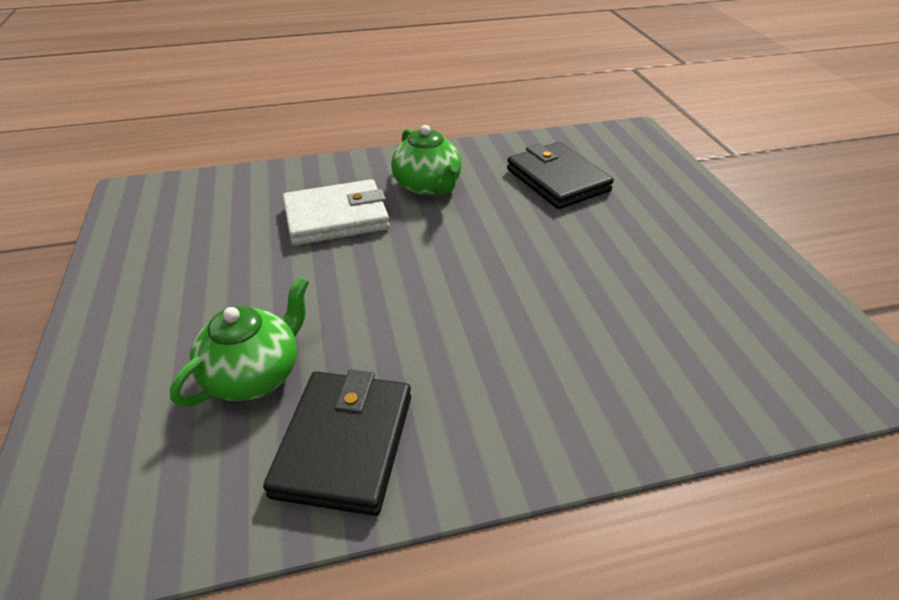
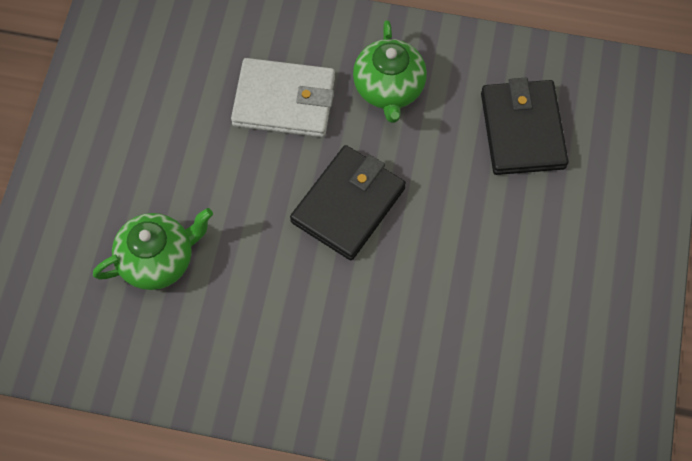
camera: 25 degrees right, 25 degrees up
black wallet [263,369,411,516] -> black wallet moved to [290,145,406,260]

